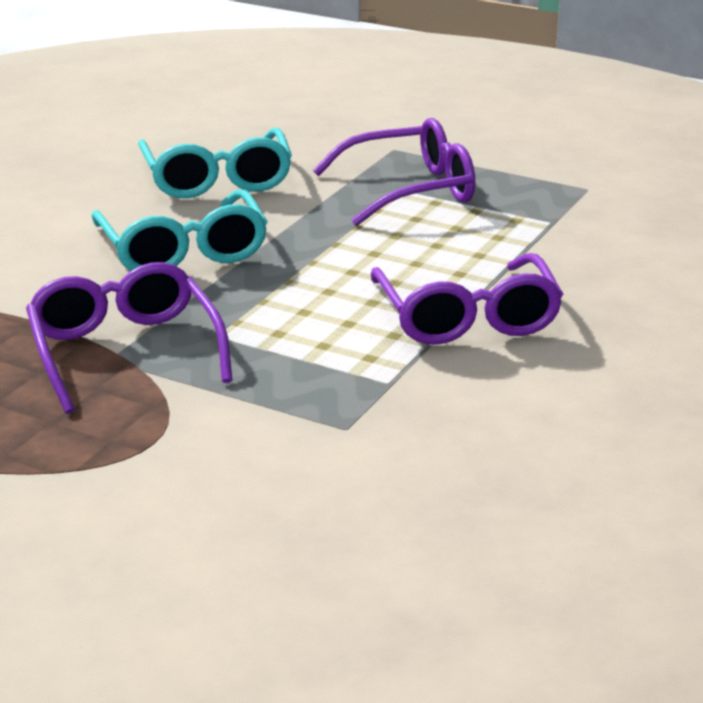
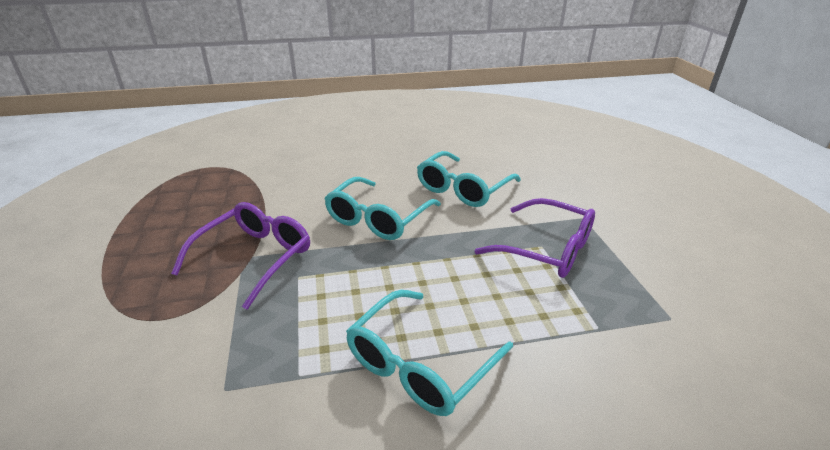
camera: 50 degrees right, 5 degrees up
purple glasses [371,253,563,344] -> turquoise glasses [346,290,513,416]

